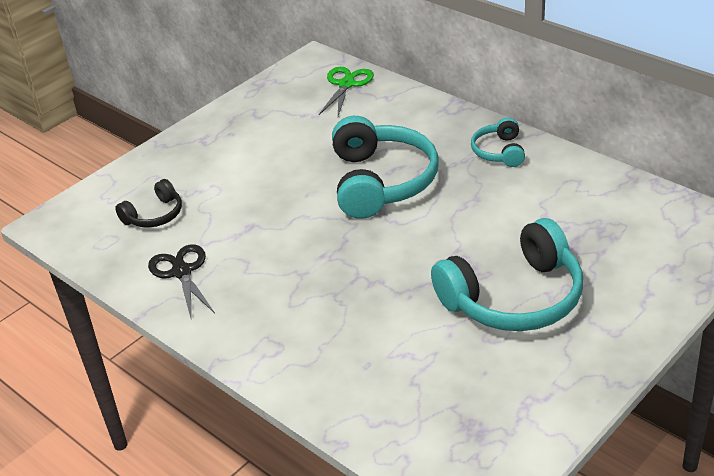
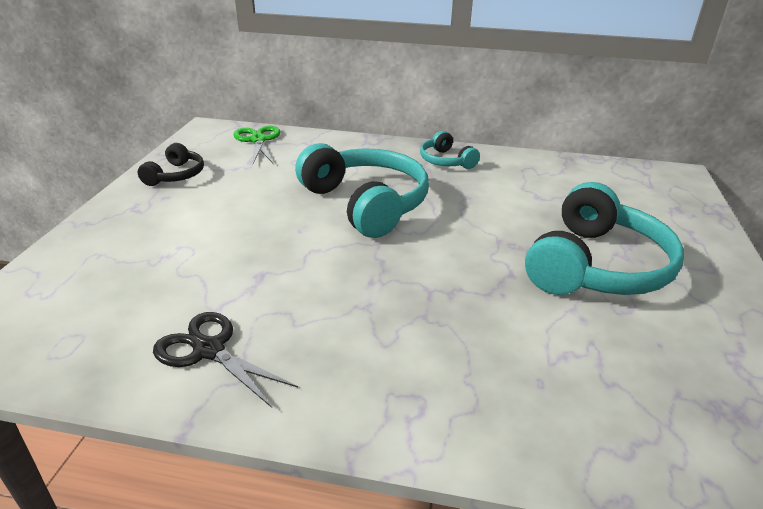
camera: 35 degrees left, 5 degrees down
black headphones [115,179,182,228] -> black headphones moved to [138,143,204,186]

